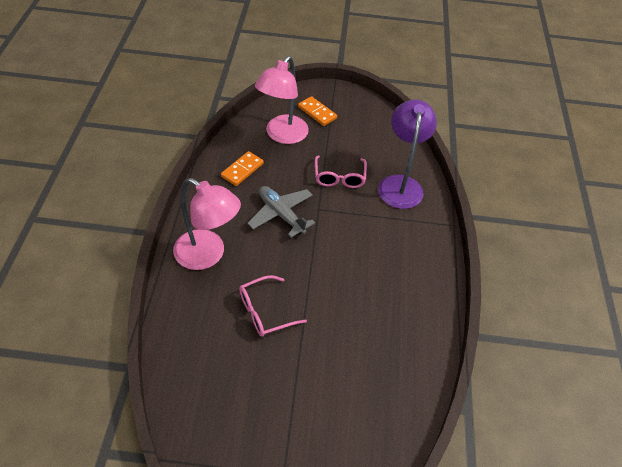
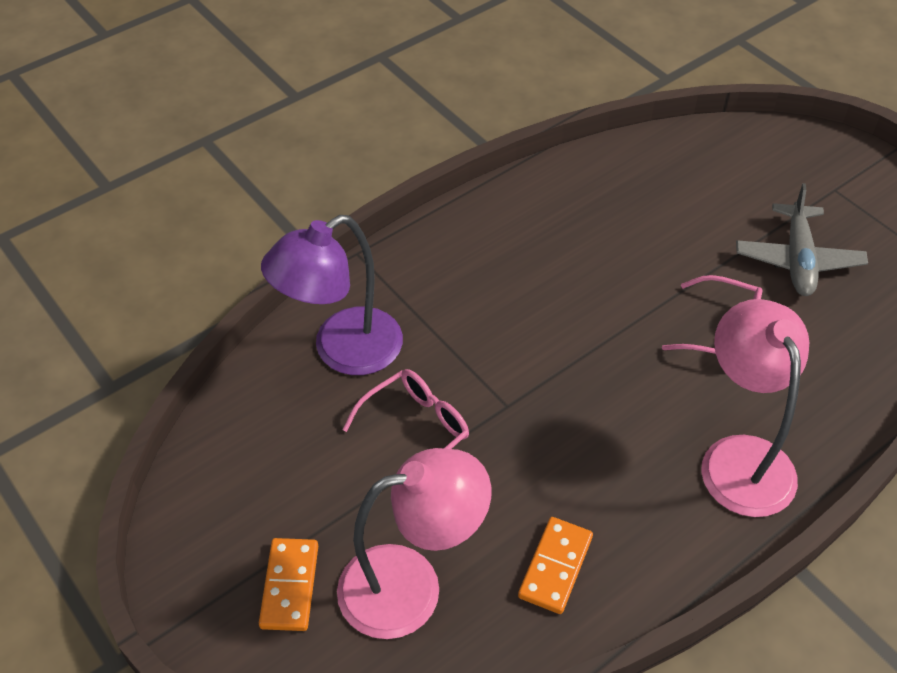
camera: 130 degrees left, 0 degrees up
orange domino [221,151,264,186] -> orange domino turned 60 degrees counterclockwise [518,517,593,614]
grey plane [248,186,315,238] -> grey plane moved to [736,183,868,296]

